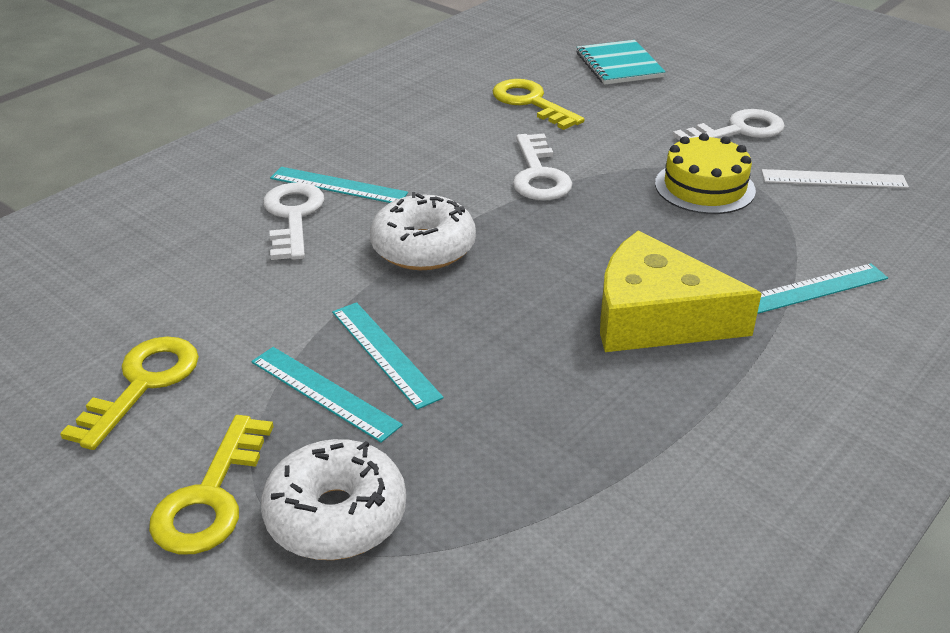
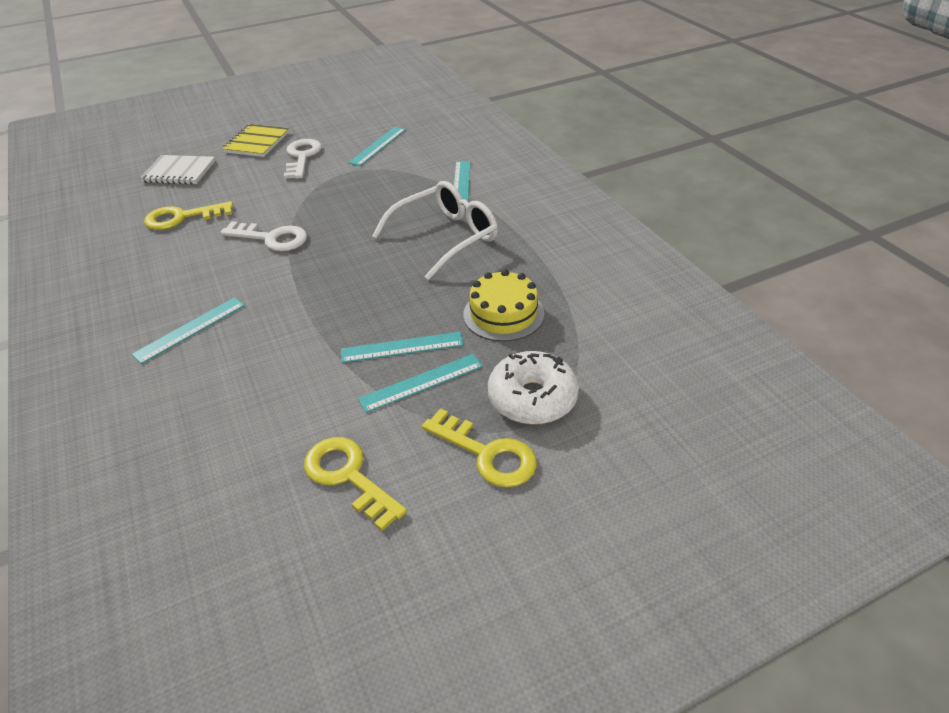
camera: 65 degrees left, 5 degrees up
white key [263,183,324,260] -> none
white donut [370,192,476,270] -> none
turquoise notebook [576,40,666,85] -> white notebook [140,155,215,185]
yellow cheese [600,231,762,352] -> white glasses [372,181,498,280]
yellow cake [655,133,756,214] -> yellow cake moved to [463,269,544,342]
white ruler [761,169,909,188] -> turquoise ruler [348,127,406,166]
none -> yellow notebook [222,124,289,157]

